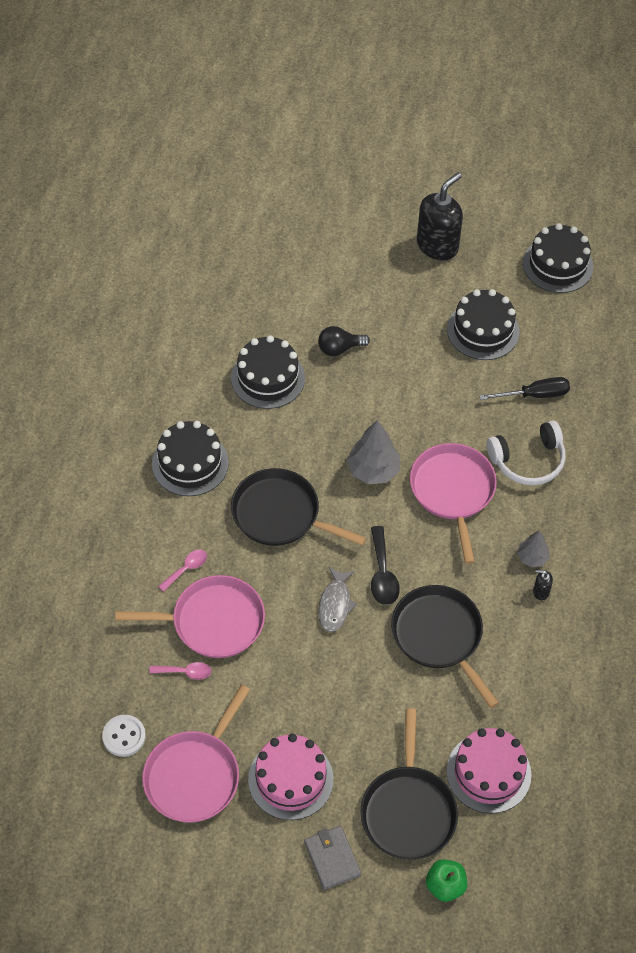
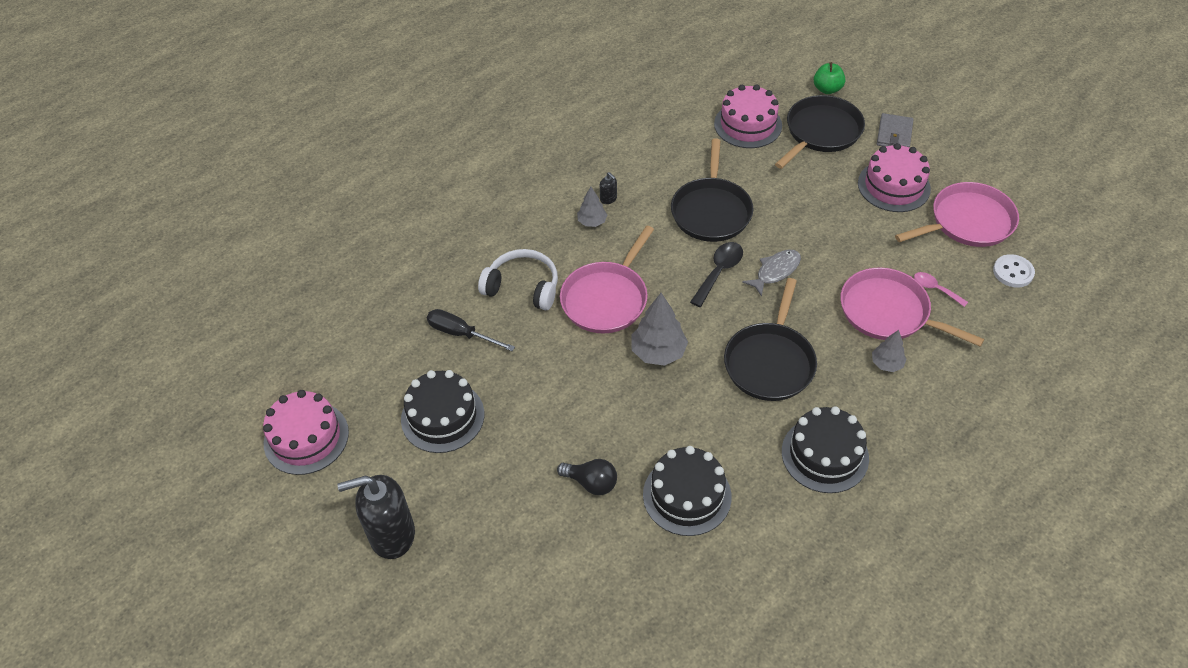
camera: 140 degrees left, 5 degrees down
pink spoon [158,550,207,592] -> grey tree [872,330,906,372]
black pan [231,468,366,546] -> black pan turned 45 degrees clockwise [724,278,817,401]
black cake [523,223,593,293] -> pink cake [263,390,349,475]

